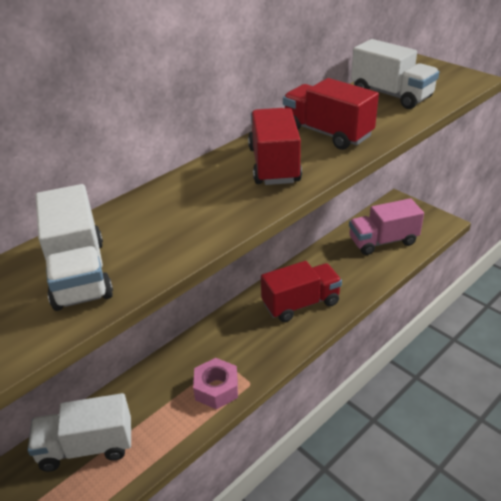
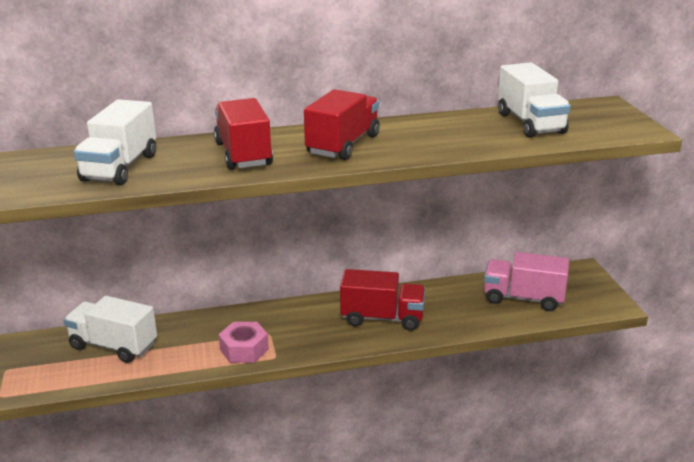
camera: 30 degrees right, 10 degrees down
red truck [283,78,379,150] -> red truck moved to [214,98,273,170]

